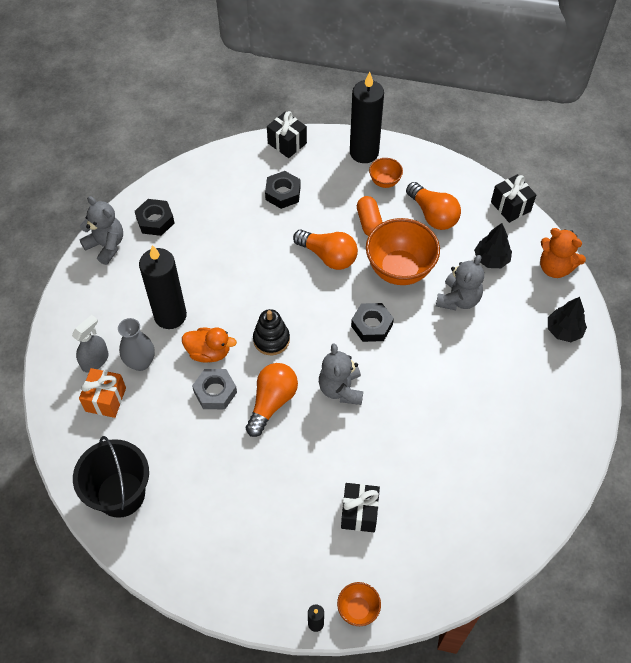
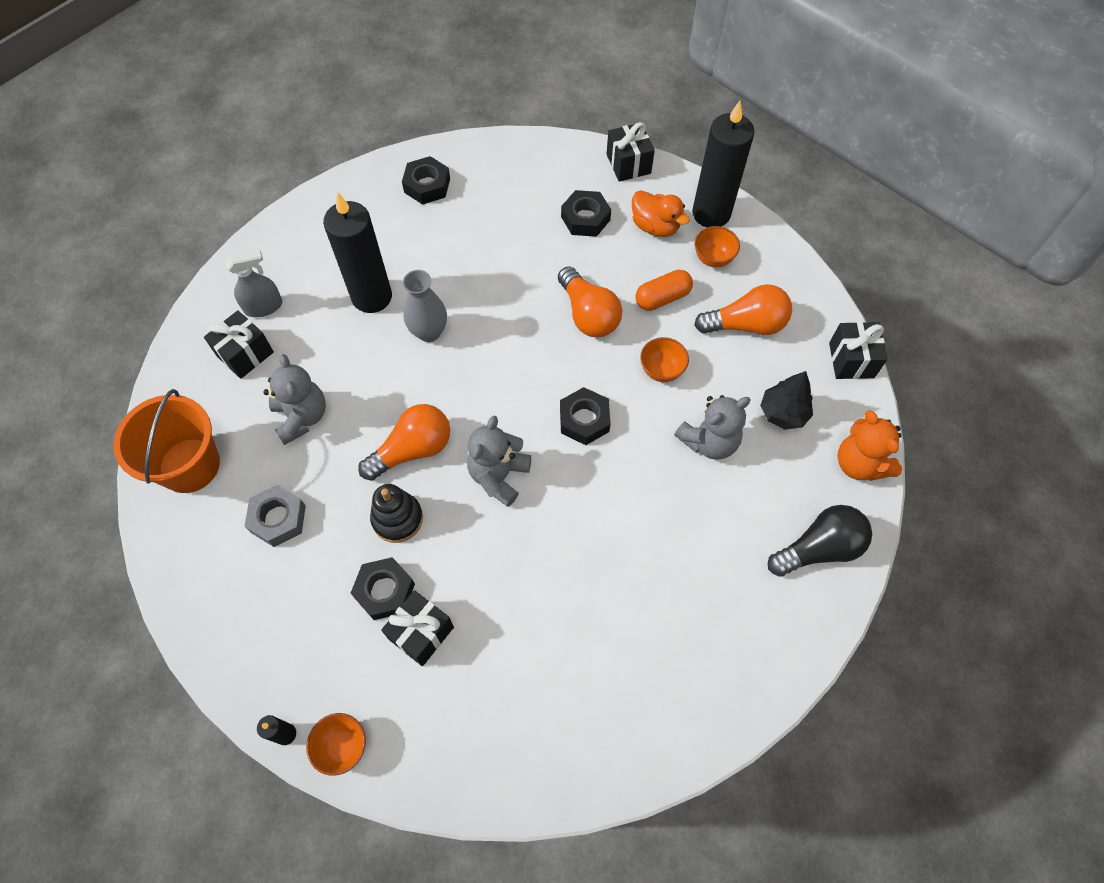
camera: 30 degrees right, 5 degrees up
black bucket [73,436,149,518] -> orange bucket [113,389,220,493]
grey teddy bear [79,196,123,265] -> grey teddy bear moved to [264,354,326,445]
orange gift [79,368,126,418] -> black gift [204,310,274,379]
grey vase [118,318,154,371] -> grey vase moved to [403,270,447,342]
orange duck [182,327,237,363] -> orange duck moved to [632,190,690,237]
grey nut [192,369,237,409] -> grey nut moved to [245,485,306,547]
black stacking toy [253,309,290,355] -> black stacking toy moved to [370,484,423,543]
orange capsule [357,196,382,236] -> orange capsule turned 45 degrees clockwise [635,270,693,311]
orange bowl [366,218,440,285] -> orange bowl [640,337,689,382], size x0.49
orange light bulb [406,182,461,230] -> orange light bulb turned 90 degrees counterclockwise [694,284,792,335]
black tree [548,297,587,342] -> black light bulb [768,505,872,577]
none -> black nut [351,557,415,620]

